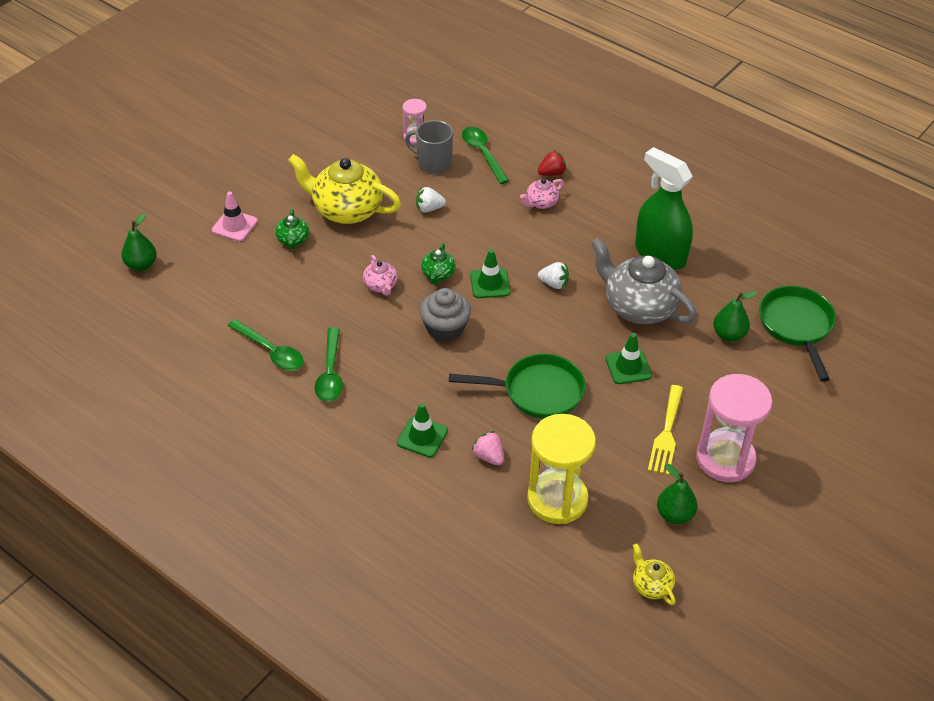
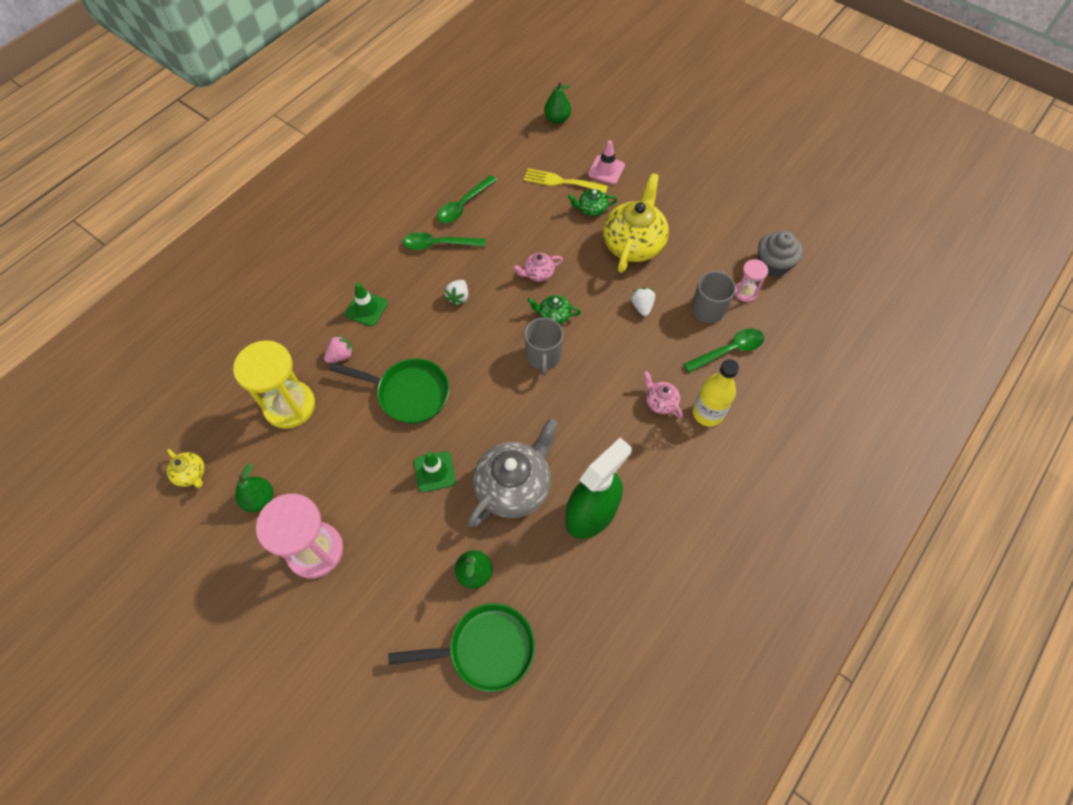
camera: 90 degrees right, 15 degrees up
grey cupcake [420,288,471,342] -> grey cupcake moved to [758,231,803,277]
green pan [449,354,586,419] -> green pan turned 75 degrees counterclockwise [330,358,450,424]
green traffic cone [470,249,510,298] -> grey mug [524,317,563,376]
red strawberry [538,151,567,176] -> yellow bottle [693,359,739,427]
white strawberry [538,262,569,289] -> white strawberry moved to [444,280,468,306]
yellow teapot [633,543,676,605] -> yellow teapot turned 75 degrees clockwise [167,449,205,488]
yellow fork [648,385,683,475] -> yellow fork moved to [524,168,608,193]

